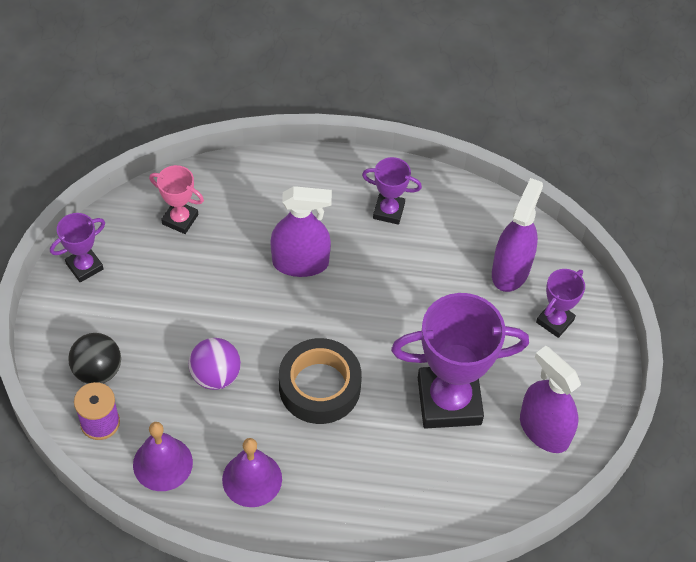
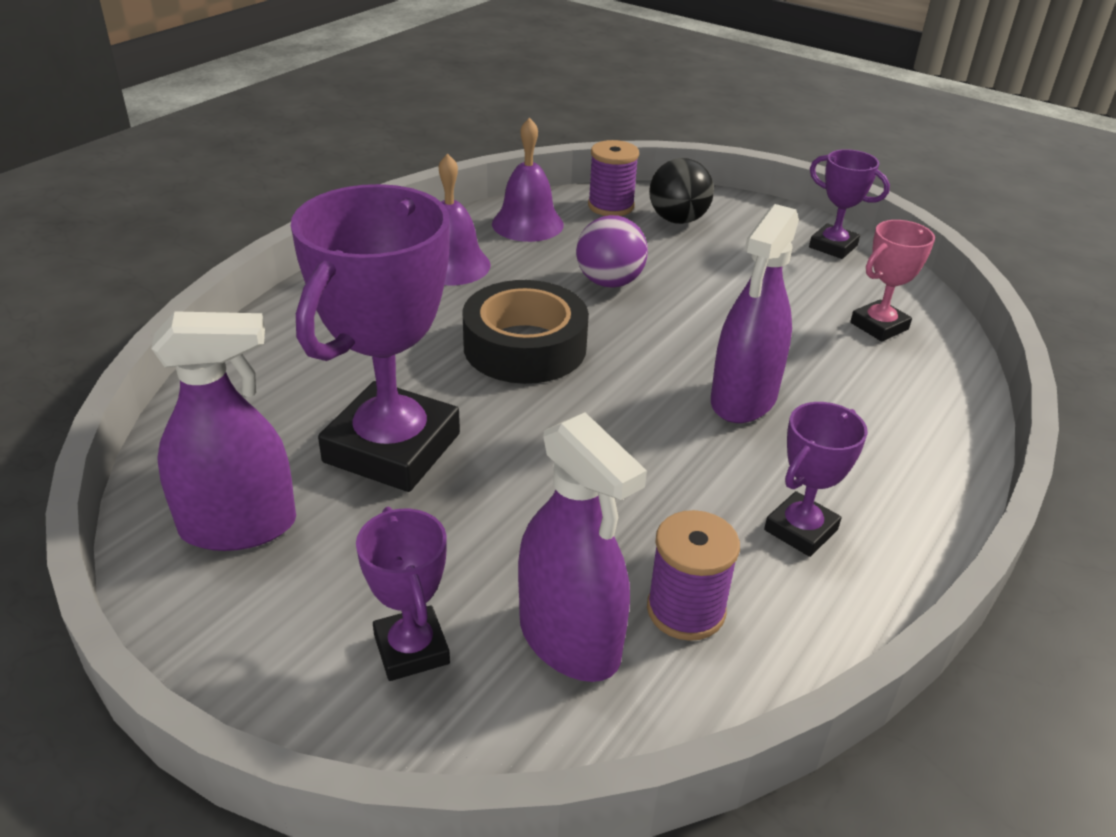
camera: 120 degrees right, 20 degrees down
purple trophy [50,213,105,282] -> purple trophy turned 45 degrees counterclockwise [809,149,890,259]
none -> purple spool [647,510,740,641]

